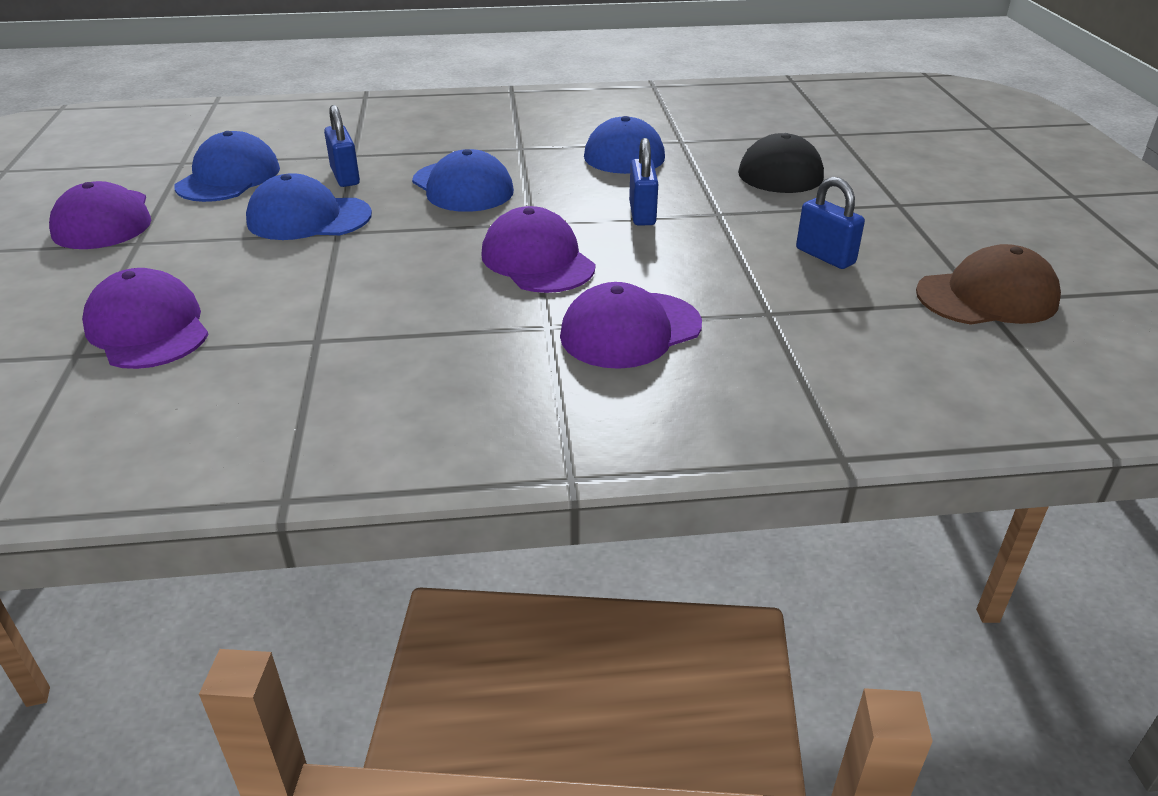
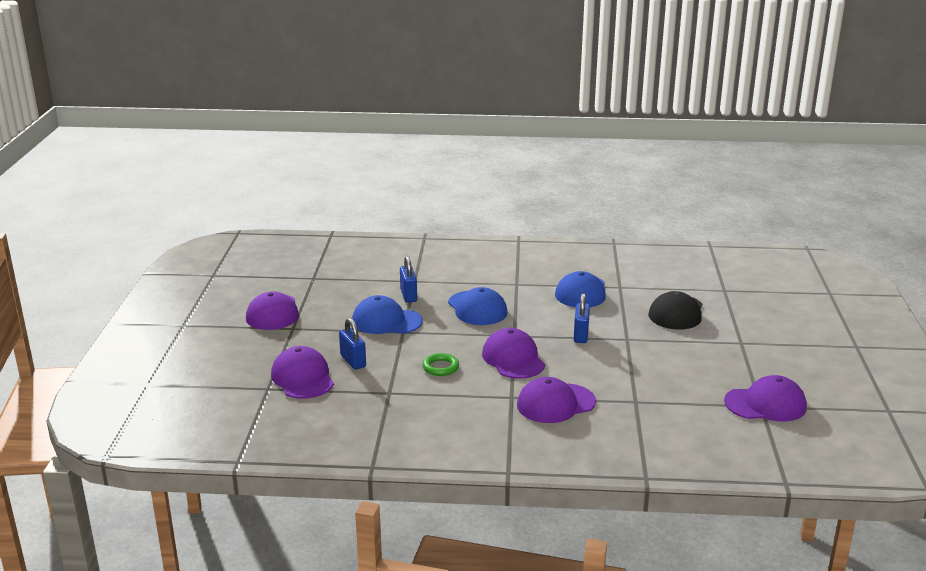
camera: 10 degrees right, 10 degrees down
blue cap [174,131,280,202] -> none
blue padlock [796,177,865,269] -> blue padlock moved to [339,318,366,370]
brown cap [916,244,1061,325] -> purple cap [724,375,807,422]
none -> green ring [422,353,459,376]

